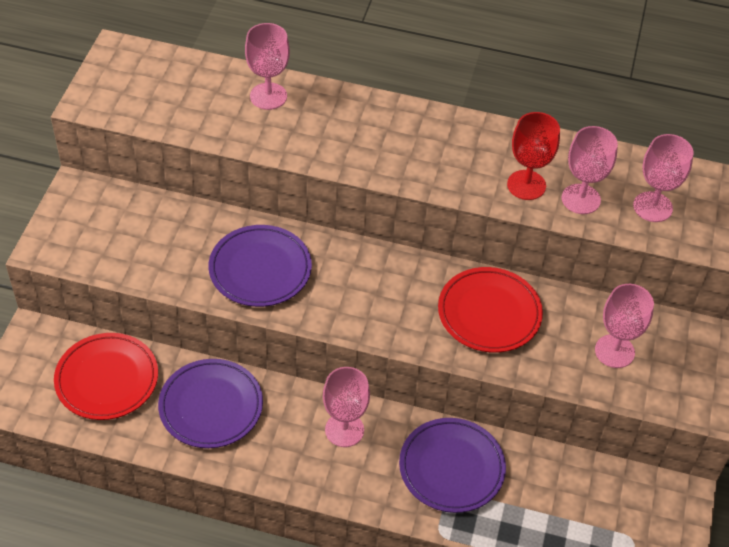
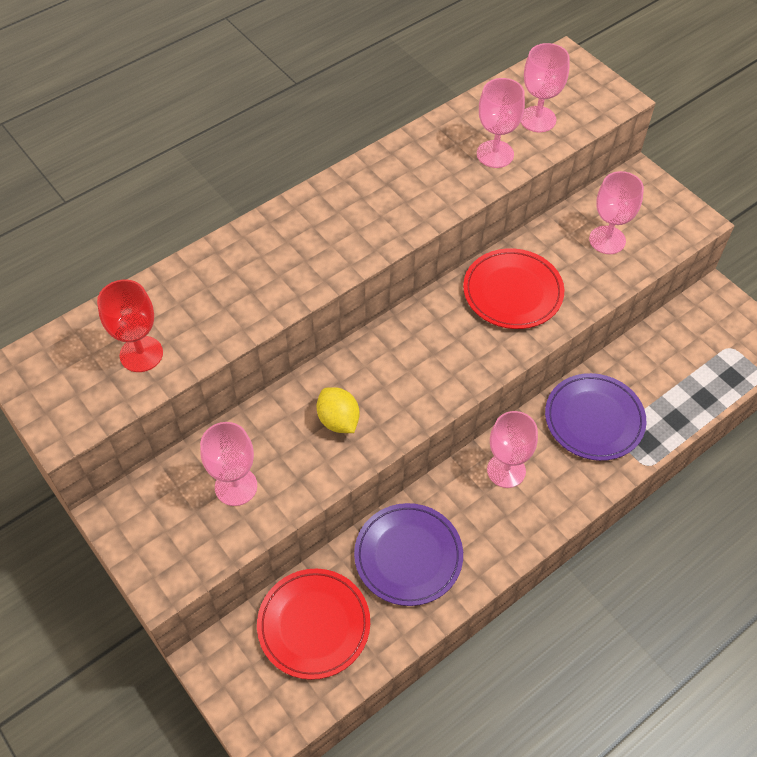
camera: 50 degrees left, 5 degrees up
purple plate [209,225,312,307] -> yellow lemon [317,387,360,433]
pink goblet [245,23,290,110] -> pink goblet moved to [200,422,257,506]
red goblet [507,112,560,200] -> red goblet moved to [97,279,163,372]

